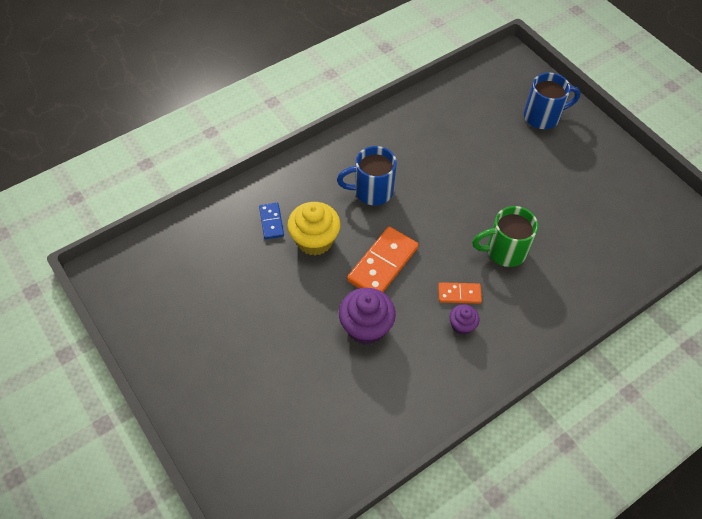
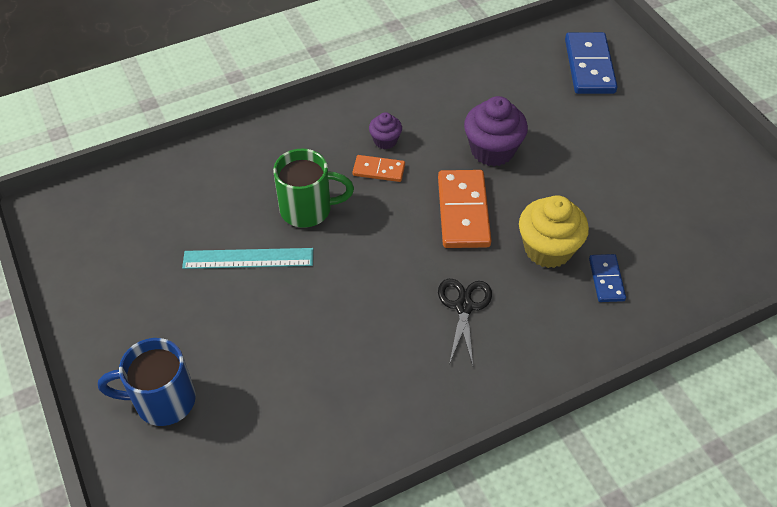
camera: 170 degrees left, 5 degrees down
blue mug [337,146,397,205] -> black scissors [438,279,492,365]
orange domino [347,227,418,292] -> orange domino turned 45 degrees counterclockwise [438,170,491,248]
none -> turquoise ruler [182,248,313,269]
none -> blue domino [565,32,617,94]

